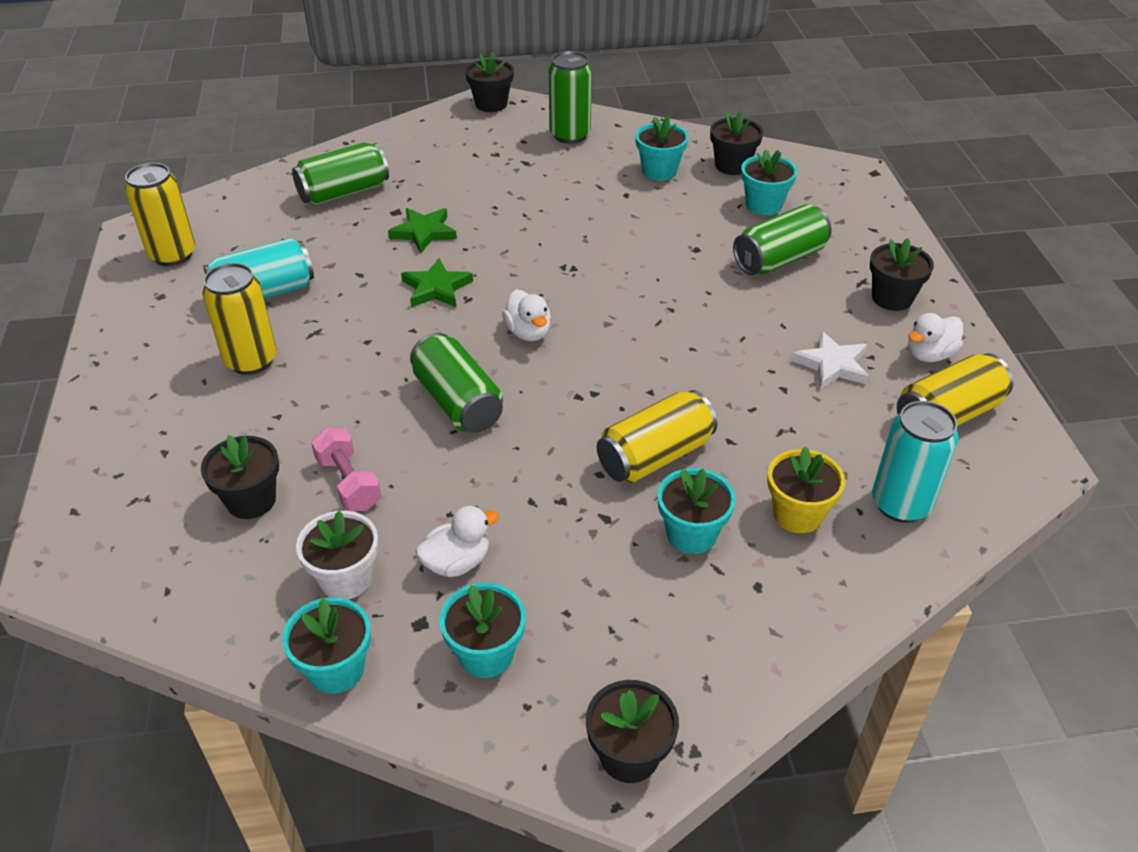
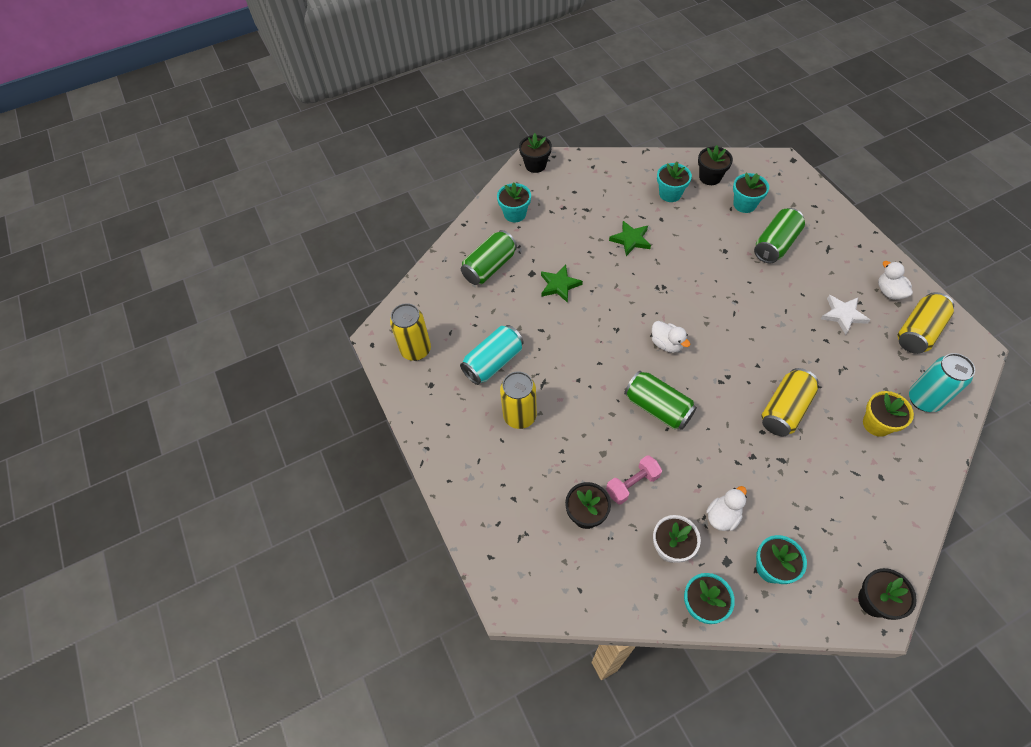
camera: 15 degrees left, 15 degrees up
pink dumbbell [311,428,381,511] -> pink dumbbell turned 75 degrees counterclockwise [606,455,662,504]
green star [401,258,473,307] -> green star moved to [609,221,651,256]
green can [549,51,592,144] -> none
turquoise flower pot [657,468,736,554] -> turquoise flower pot moved to [497,183,531,222]
black flower pot [870,238,934,311] -> none
white duck [908,313,963,362] -> white duck turned 120 degrees clockwise [878,261,913,300]

